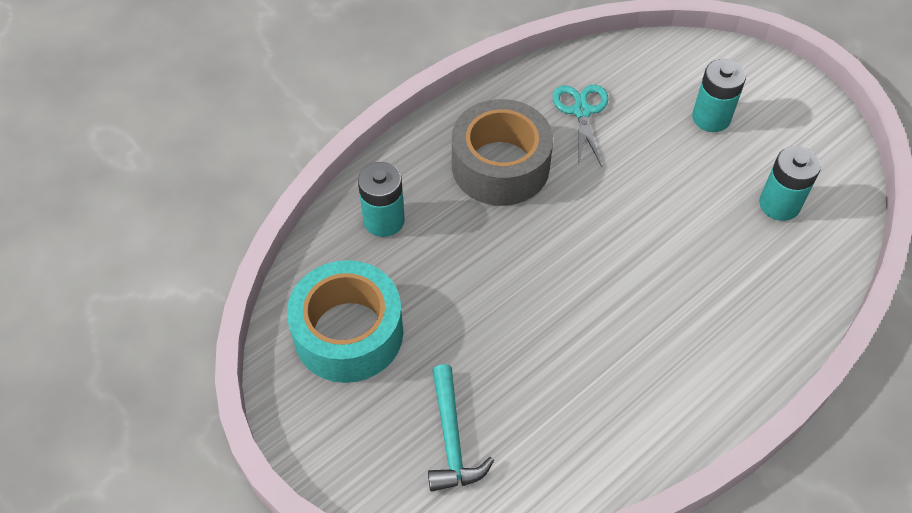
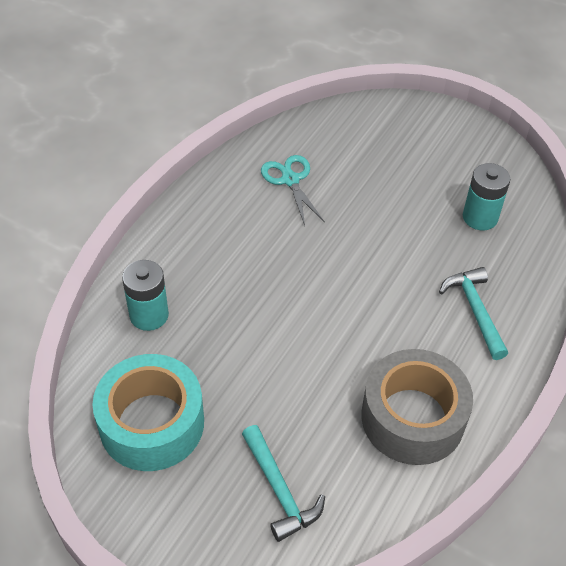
camera: 20 degrees left, 5 degrees down
grey tape [452,99,553,206] -> grey tape moved to [361,349,473,465]
turquoise battery [692,59,746,132] -> none
none -> turquoise hammer [439,267,508,360]

